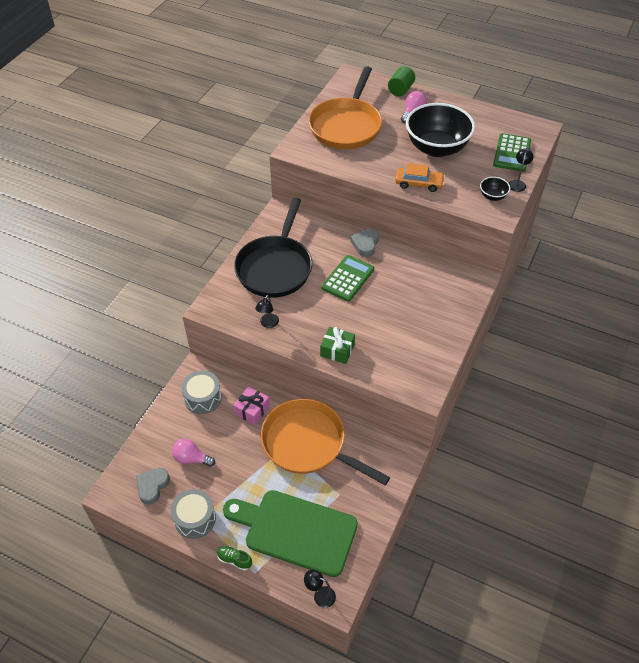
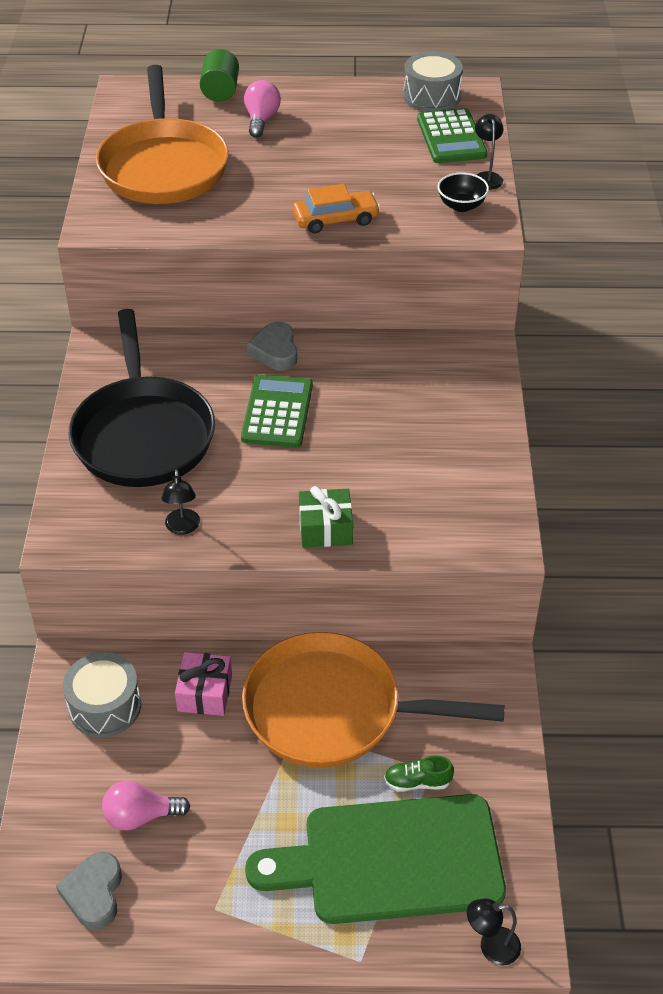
camera: 25 degrees left, 5 degrees down
grey drum [171,489,216,539] -> grey drum moved to [403,52,463,112]
green shoe [217,546,252,570] -> green shoe moved to [384,756,454,792]
black bowl [406,103,475,157] -> none

